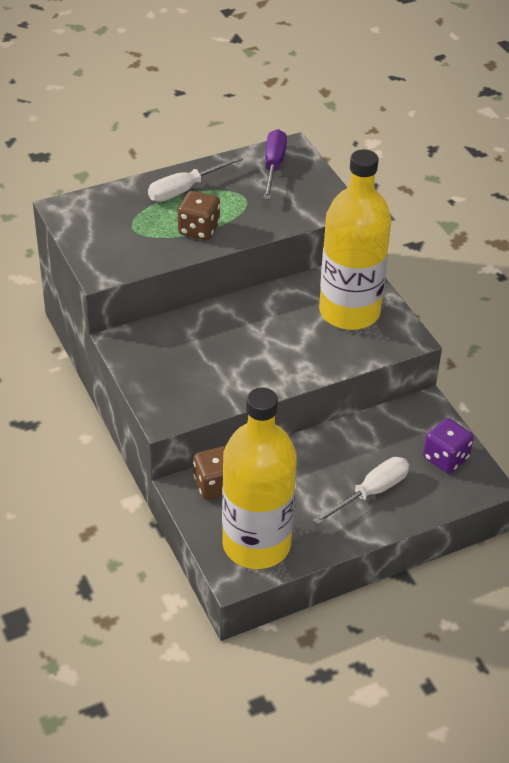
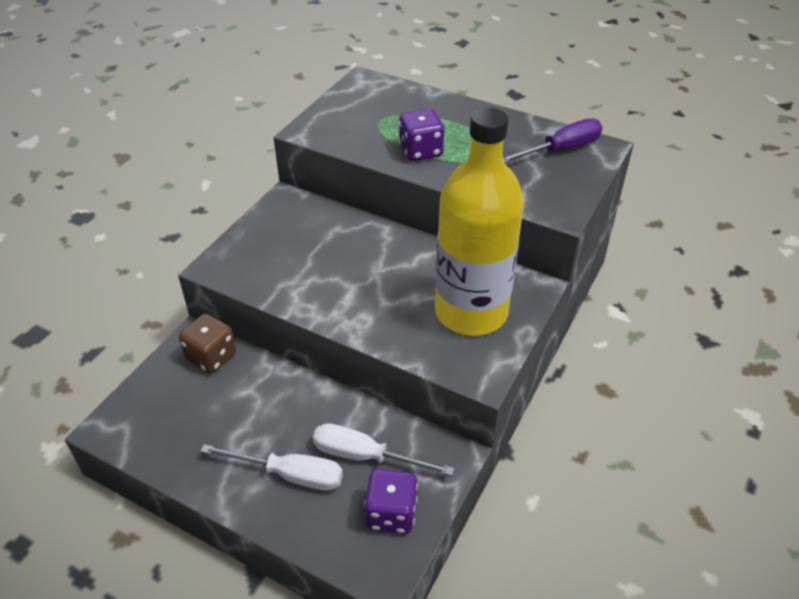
camera: 55 degrees right, 0 degrees up
white screwdriver [148,156,243,202] -> white screwdriver moved to [313,423,454,476]
brown dice [178,191,220,240] -> purple dice [399,109,444,161]
yellow bottle [222,387,297,569] -> none

